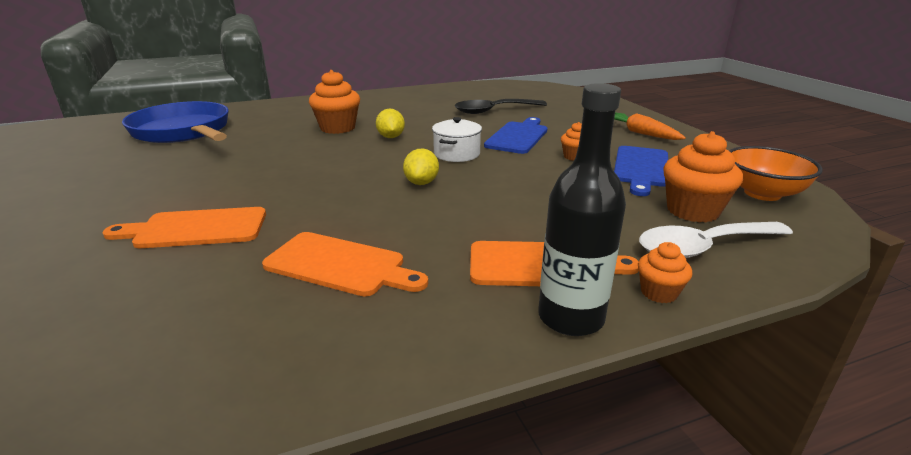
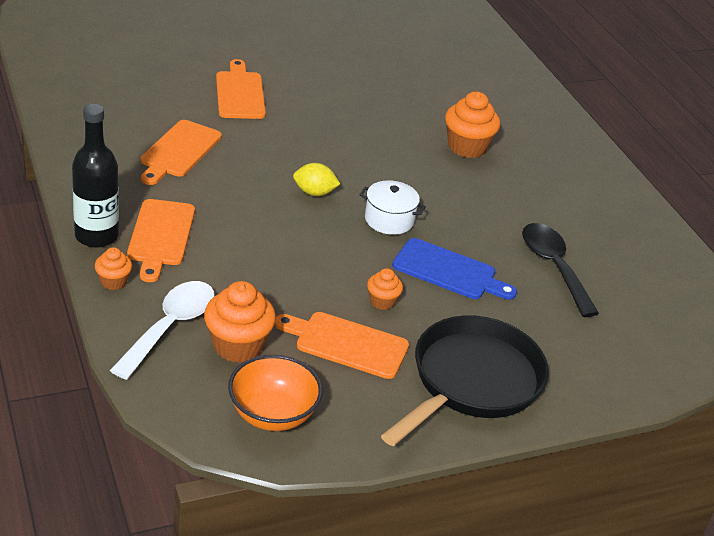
camera: 85 degrees right, 10 degrees up
blue pan [122,101,229,143] -> none
yellow lemon [376,109,405,138] -> none
orange carrot [614,113,686,140] -> black pan [381,315,549,446]
blue cutting board [614,146,668,196] -> orange cutting board [275,312,409,379]
white spoon [639,222,793,258] -> white spoon turned 45 degrees clockwise [110,281,215,380]

